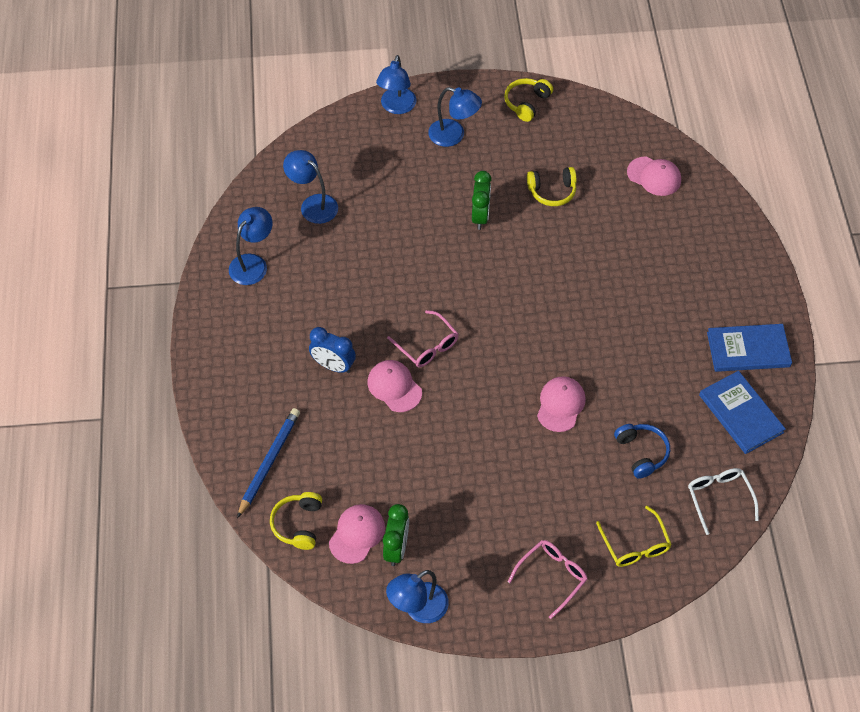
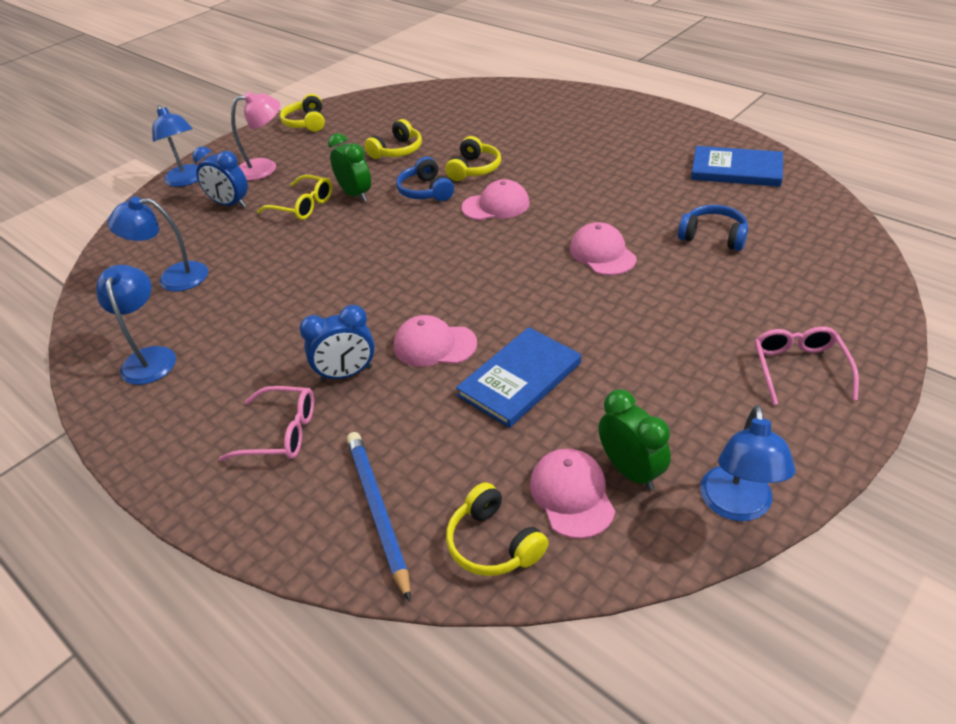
camera: 40 degrees left, 15 degrees down
pink glasses [387,310,458,367] -> pink glasses moved to [219,386,314,461]
blue lamp [428,87,482,147] -> pink lamp [231,91,280,180]
yellow glasses [596,506,672,567] -> yellow glasses moved to [257,175,332,220]
pink cap [627,156,681,196] -> pink cap moved to [461,179,530,220]
white glasses [688,468,759,535] -> none
blue book [707,324,792,372] -> blue book moved to [456,327,581,428]
none -> blue clock [192,147,248,208]
none -> blue headphones [396,157,454,201]
none -> yellow headphones [445,136,501,181]

